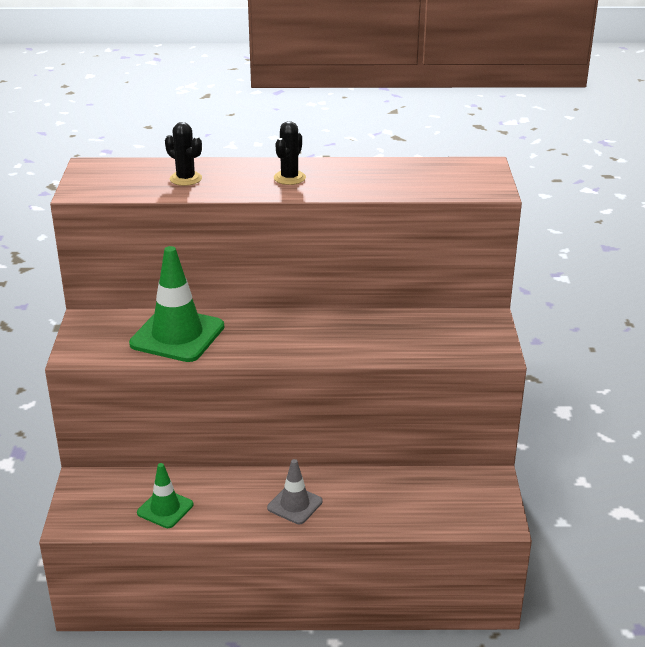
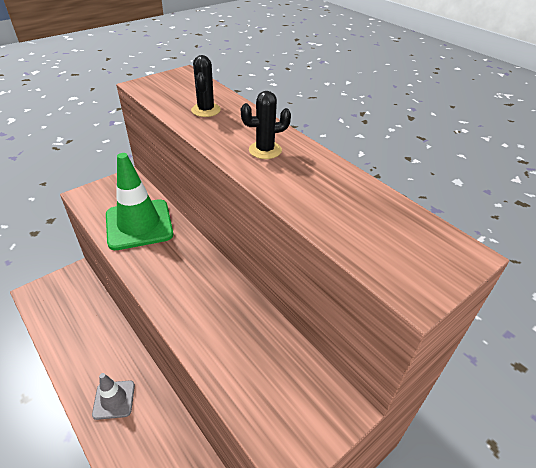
camera: 50 degrees right, 10 degrees up
green traffic cone [137,463,193,528] -> none

